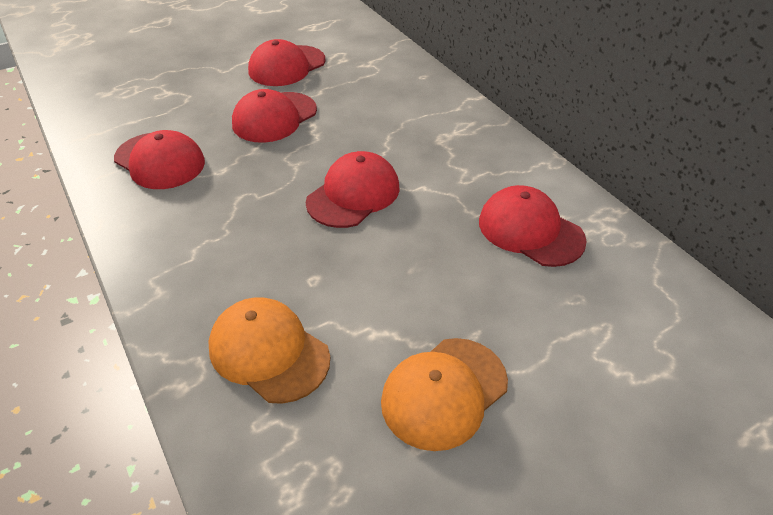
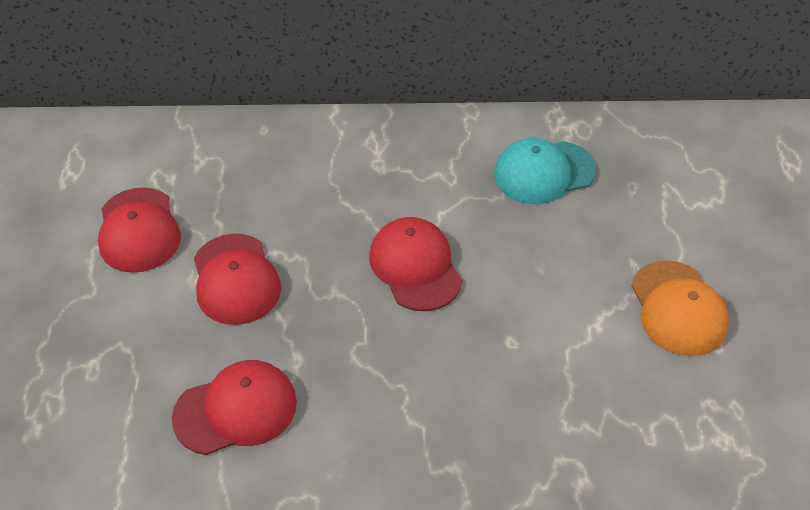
camera: 60 degrees left, 5 degrees up
orange cap [208,297,330,404] -> none
red cap [479,185,587,267] -> turquoise cap [494,138,596,204]

